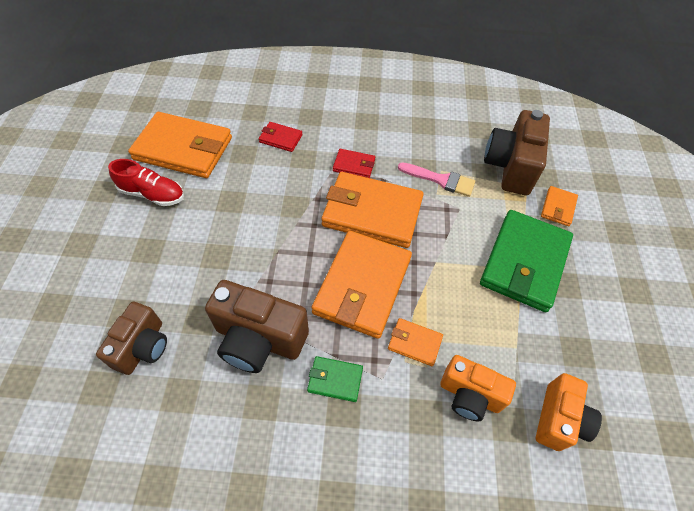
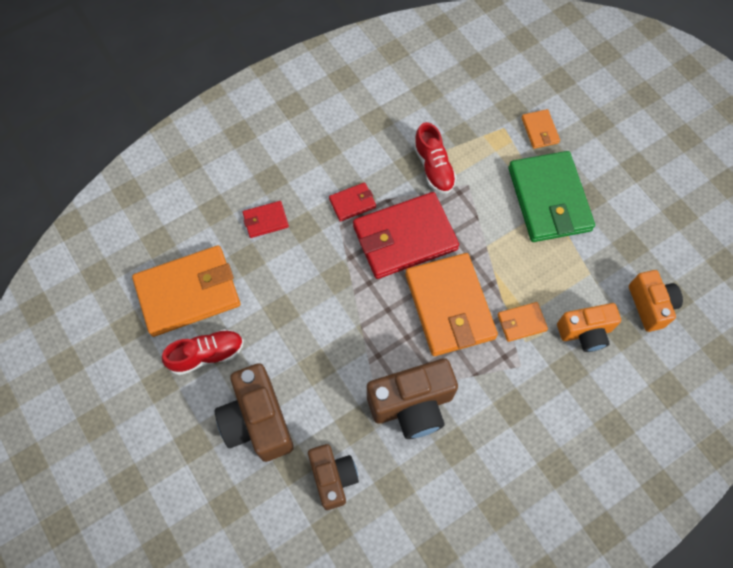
camera: 35 degrees left, 10 degrees up
green wallet [307,356,363,402] -> none
orange wallet [321,172,424,248] -> red wallet [353,192,459,279]
pink brush [398,162,475,197] -> red shoe [413,122,457,194]
brown camera [484,110,550,195] -> brown camera moved to [215,363,294,462]

